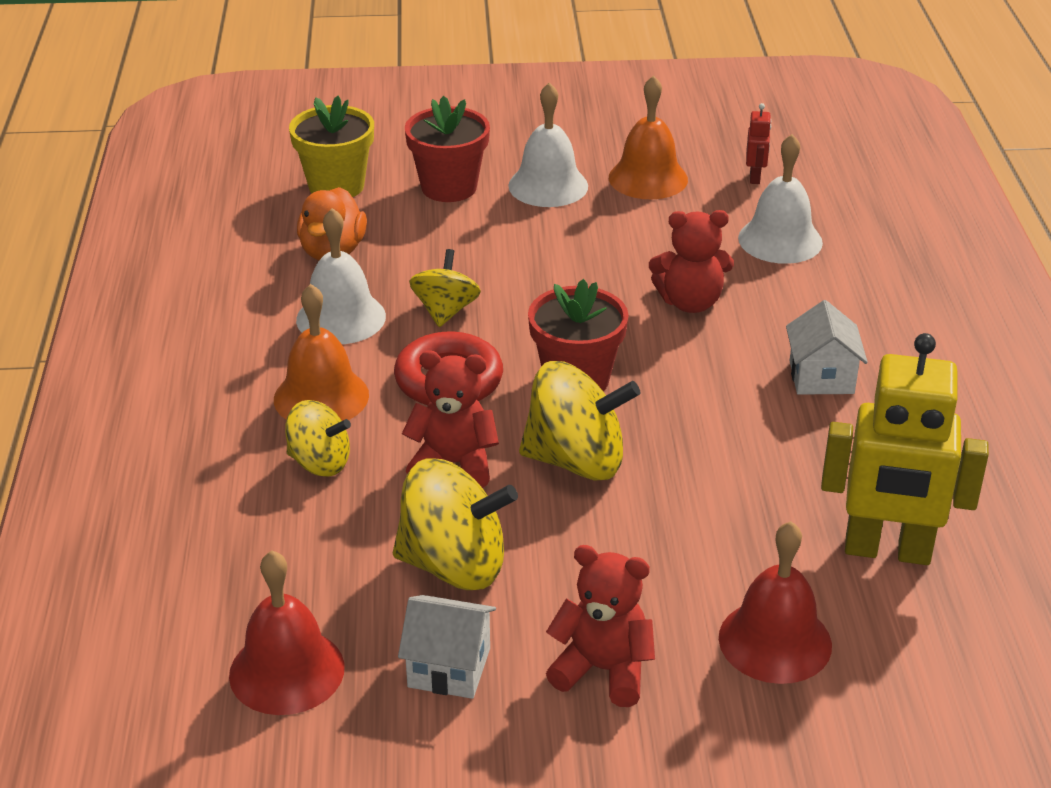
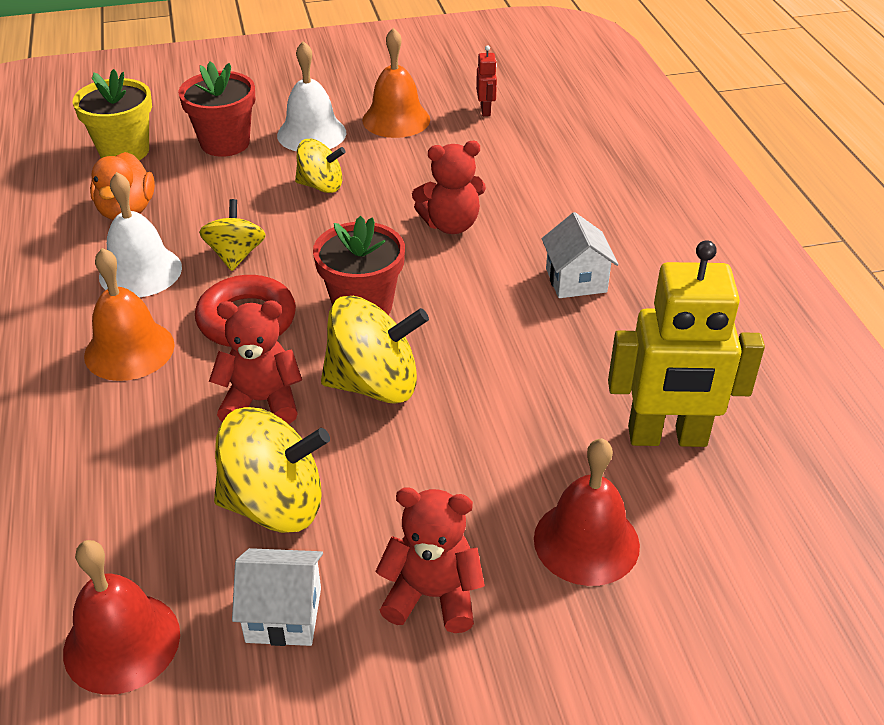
camera: 10 degrees left, 5 degrees up
yellow spinning top [285,400,351,477] -> yellow spinning top moved to [295,139,346,193]
white bell [738,134,823,264] -> none

